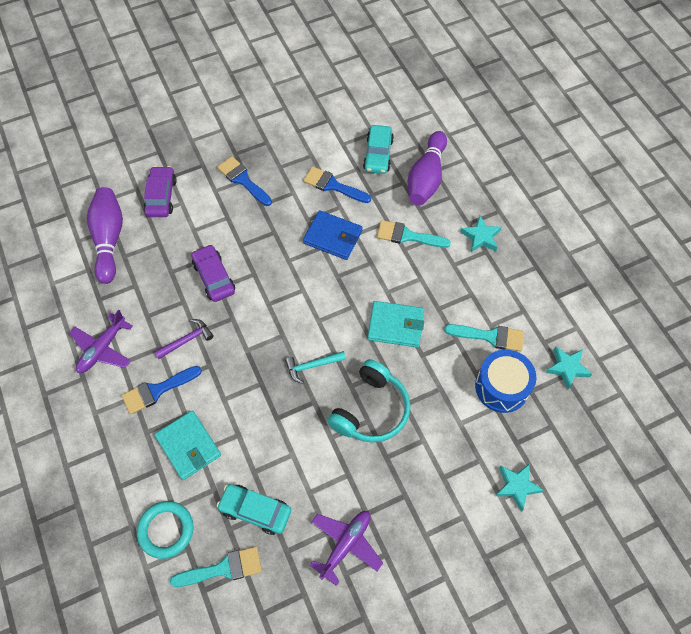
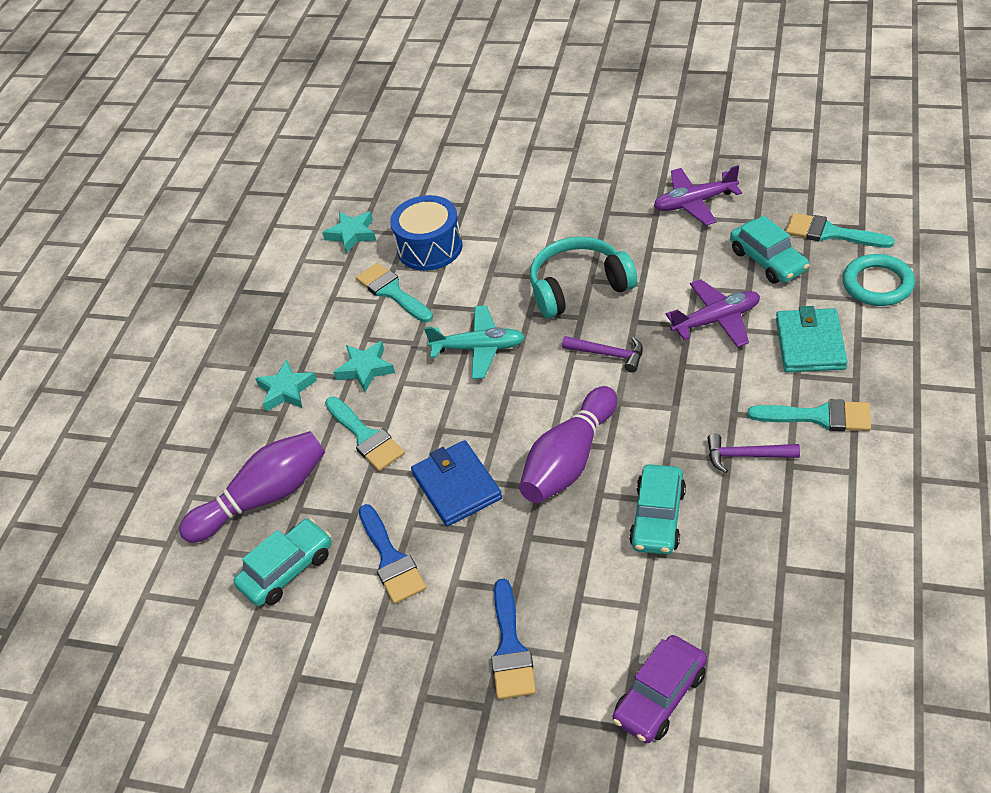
camera: 135 degrees left, 15 degrees down
purple plane [69,310,133,373] -> purple plane moved to [666,279,760,347]
purple bowling pin [87,187,123,284] -> purple bowling pin moved to [519,386,617,503]
blue brush [122,366,202,415] -> turquoise brush [748,399,871,431]
purple car [191,244,235,302] -> turquoise car [629,464,686,555]
turquoise hammer [285,351,346,384] -> purple hammer [562,336,643,372]
turquoise wallet [368,301,424,347] -> turquoise plane [424,306,525,379]
turquoise star [495,463,544,512] -> turquoise star moved to [333,341,395,392]

